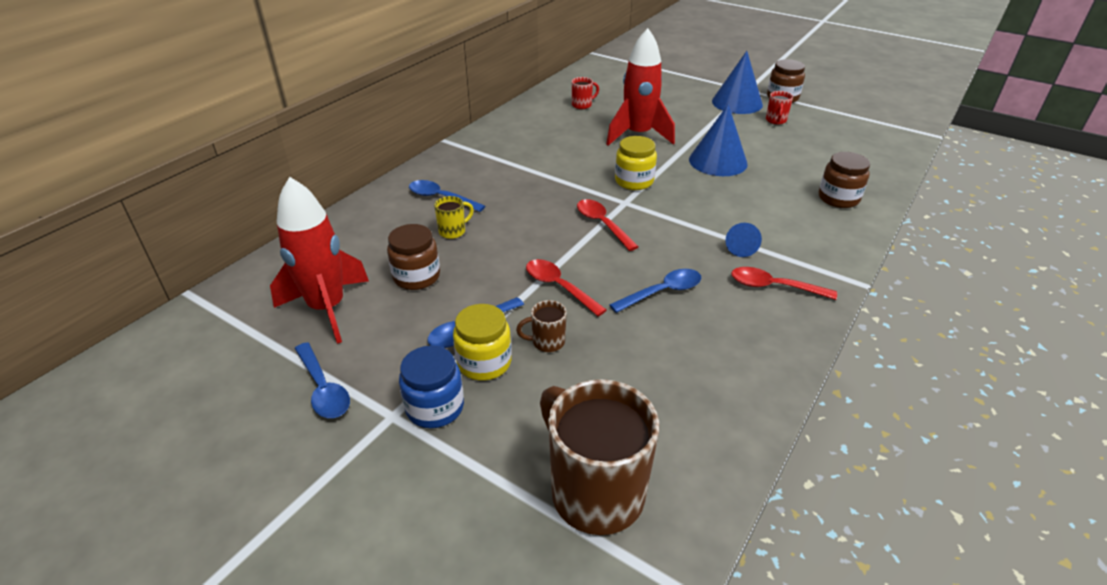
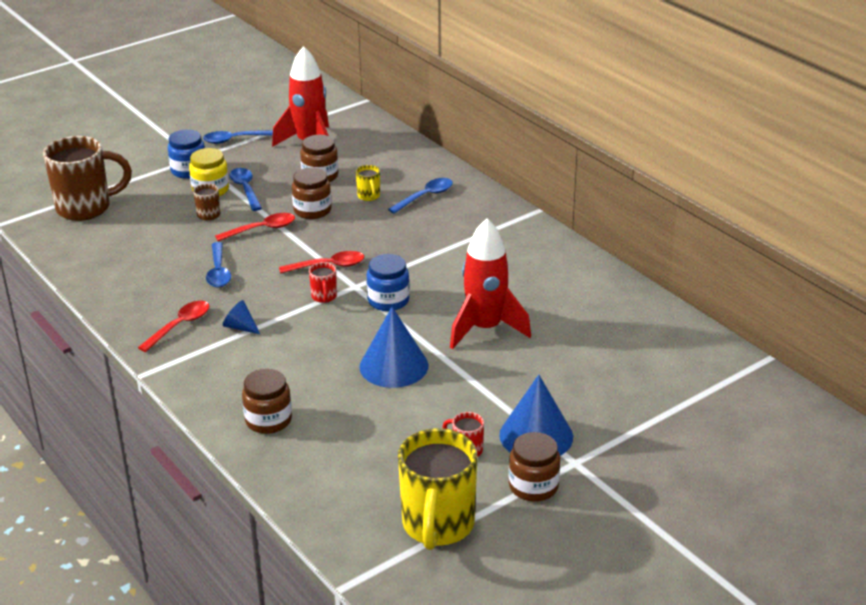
camera: 110 degrees right, 5 degrees down
red mug [572,77,599,109] -> red mug moved to [309,262,337,303]
yellow jar [615,136,657,190] -> blue jar [367,254,410,311]
none -> brown jar [292,168,332,219]
none -> yellow mug [398,428,477,550]

